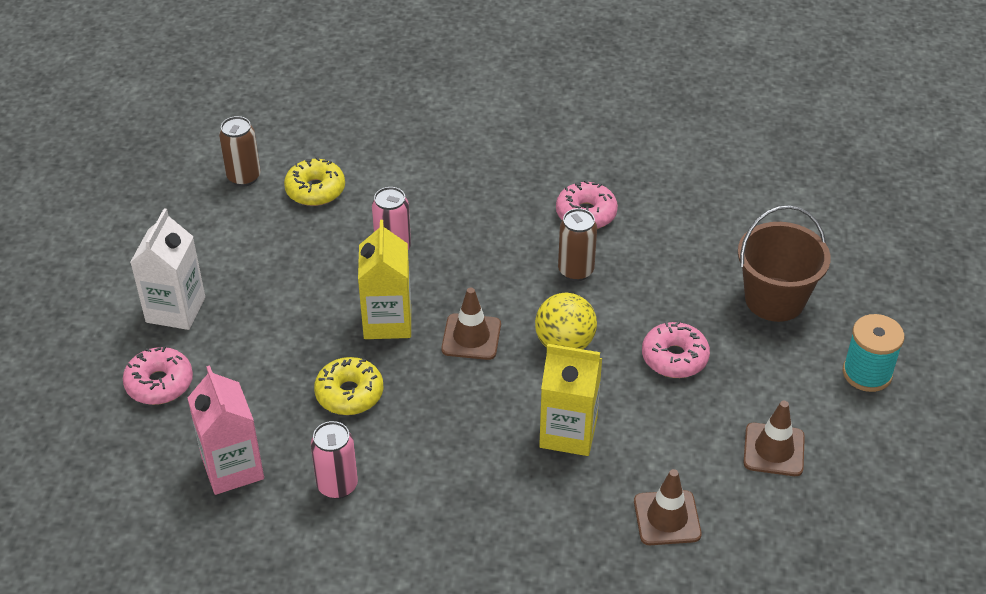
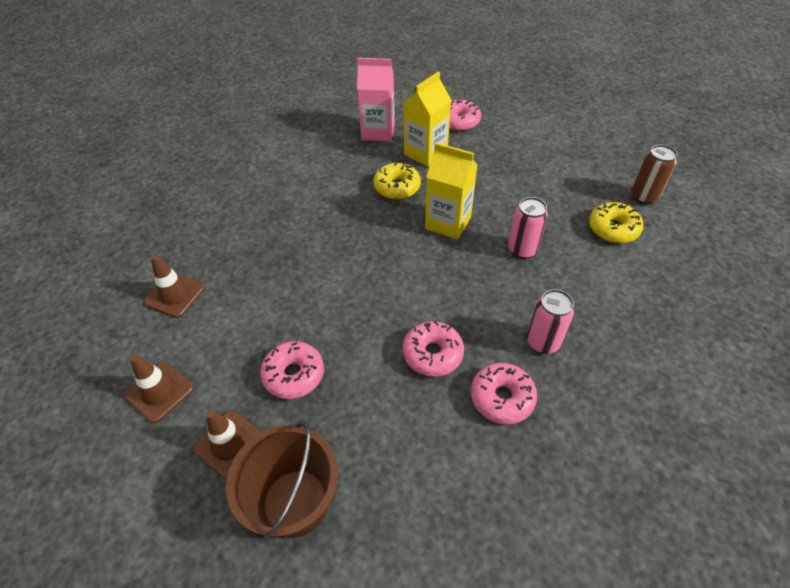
camera: 120 degrees right, 5 degrees up
white carton [130,208,205,330] -> none
pink can [311,421,358,499] -> pink can moved to [527,289,574,354]
brown traffic cone [441,287,501,360] -> brown traffic cone moved to [193,410,262,480]
yellow ball [535,293,597,349] -> none
yellow carton [539,344,602,456] -> yellow carton moved to [404,72,451,167]
brown can [558,208,597,281] -> pink donut [403,321,464,377]
turquoise spool [843,314,904,392] -> none

